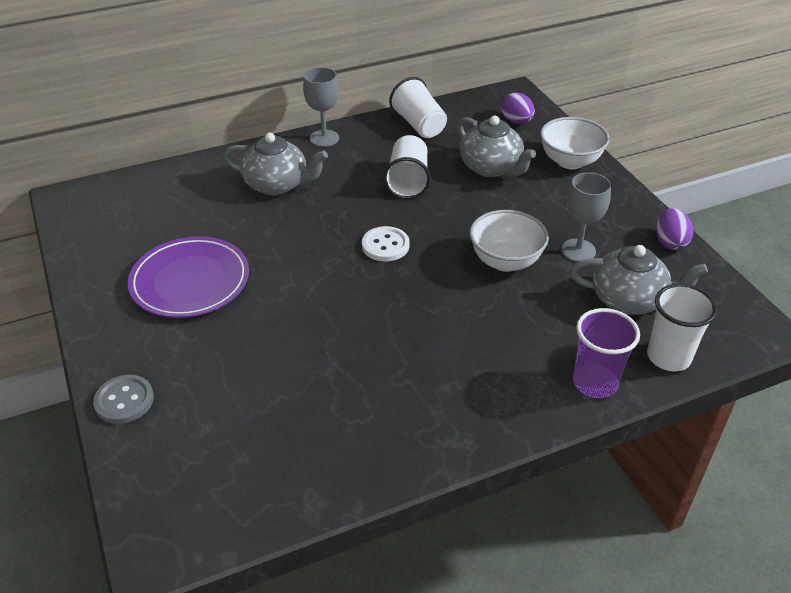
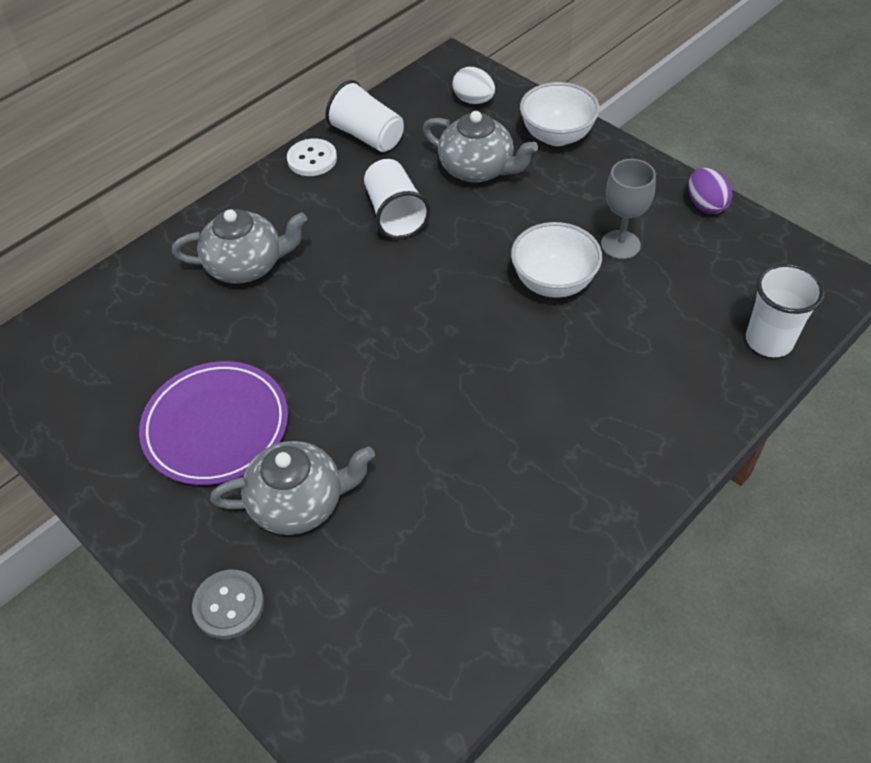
camera: 20 degrees left, 10 degrees up
grey goblet [303,67,339,147] -> none
white button [362,226,409,262] -> white button moved to [287,139,337,176]
purple egg [501,92,535,124] -> white egg [452,67,495,104]
grey teapot [570,245,708,315] -> grey teapot moved to [210,441,375,535]
purple cup [573,308,640,398] -> none

